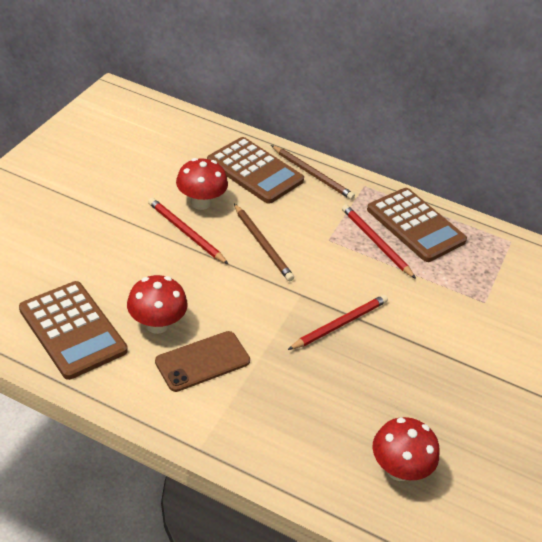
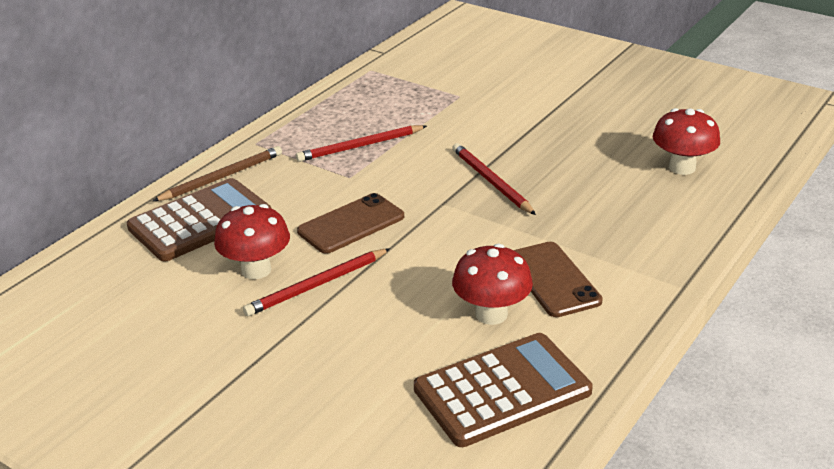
camera: 75 degrees left, 10 degrees down
brown pencil [234,204,294,281] -> brown phone [297,193,404,254]
brown calculator [367,188,467,262] -> none

